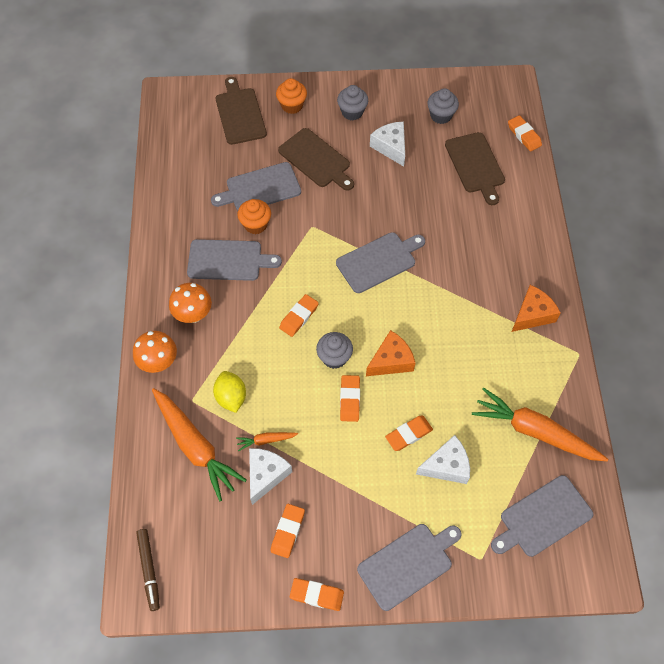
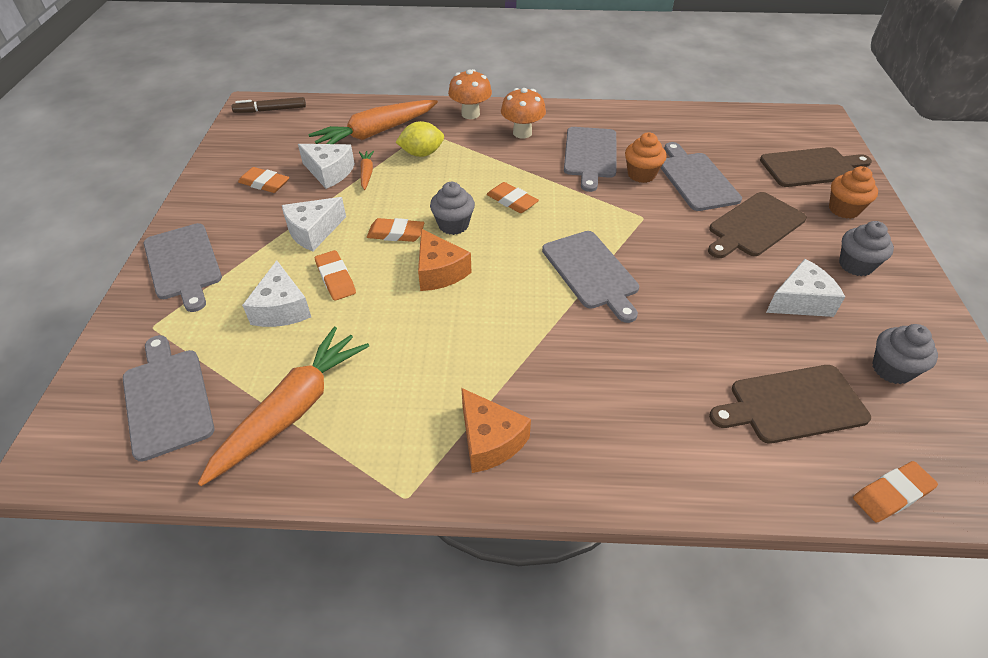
camera: 95 degrees right, 15 degrees down
orange eraser [290,578,344,611] -> none
none -> white cheese [282,197,346,251]

